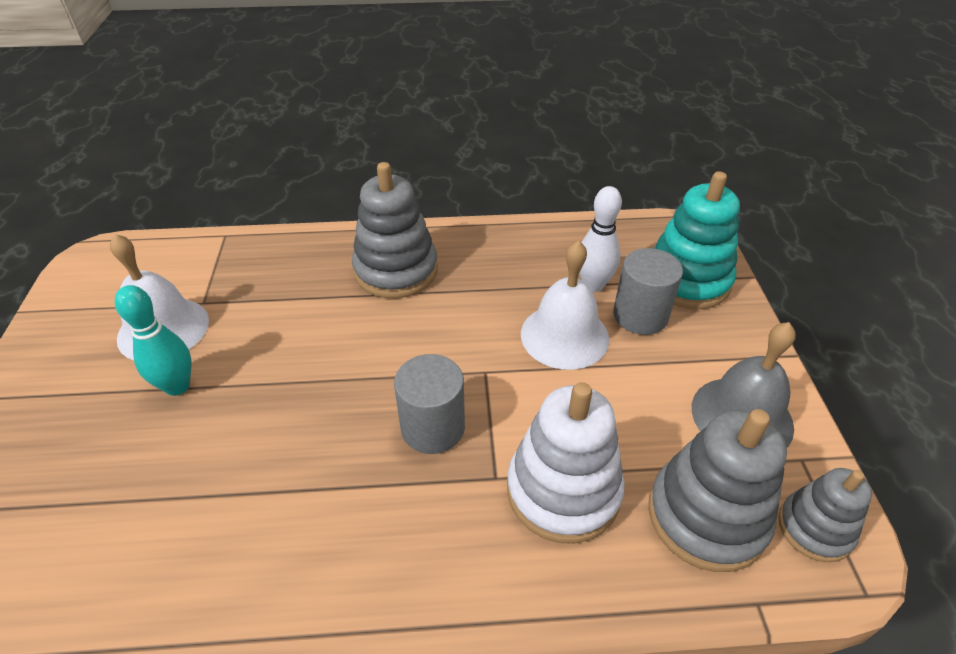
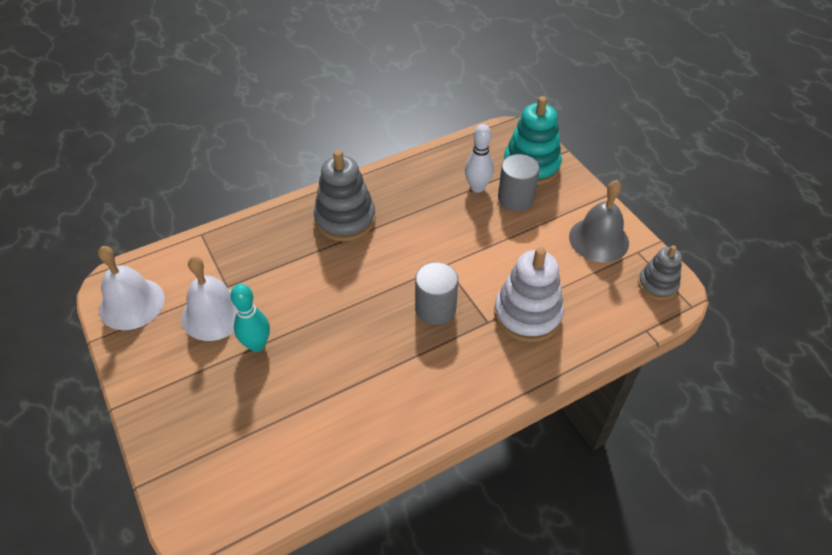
camera: 25 degrees left, 5 degrees up
white bell [521,240,609,370] -> white bell moved to [98,246,165,330]
grey stacking toy [648,409,787,572] -> none

